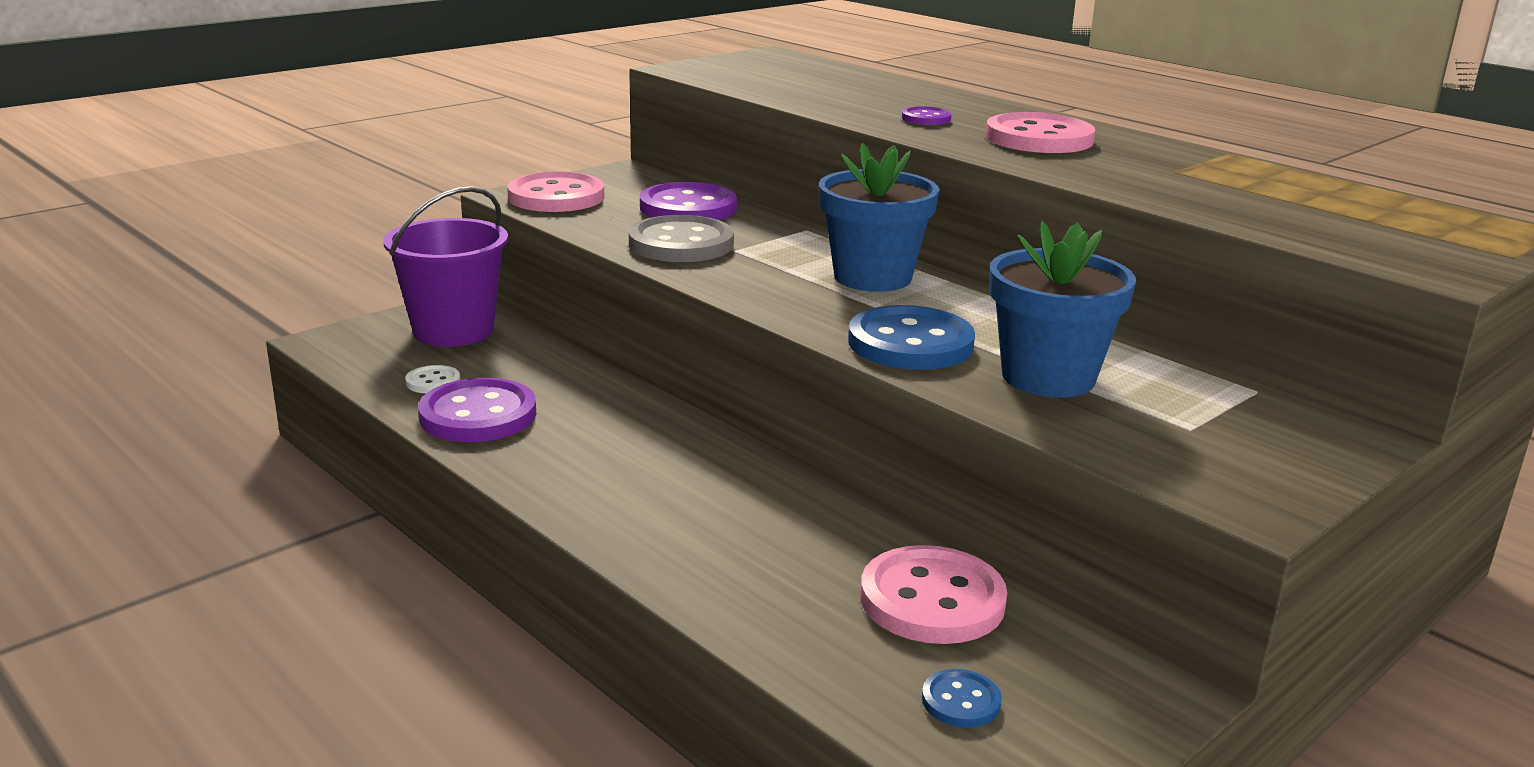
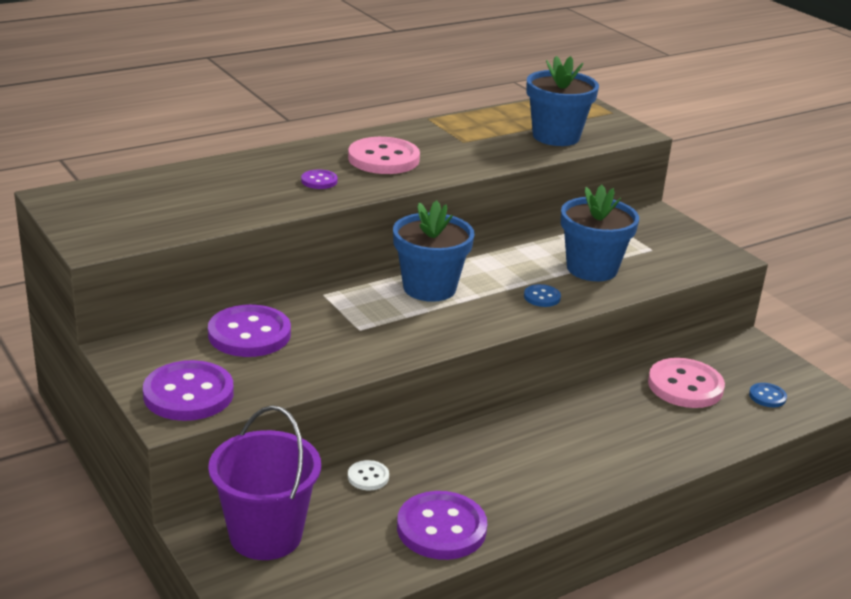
camera: 80 degrees left, 5 degrees up
white button [405,365,460,393] -> white button moved to [348,460,389,490]
pink button [507,172,605,212] -> purple button [143,360,234,421]
grey button [629,215,734,262] -> none
blue button [848,305,975,370] -> blue button [524,284,561,307], size x0.48
none -> blue flower pot [526,56,599,146]

